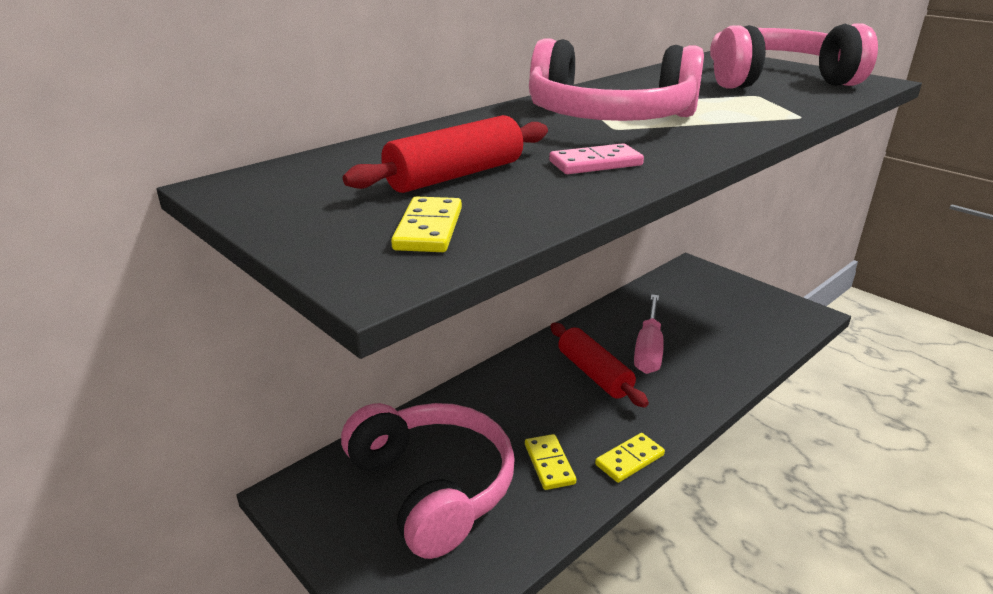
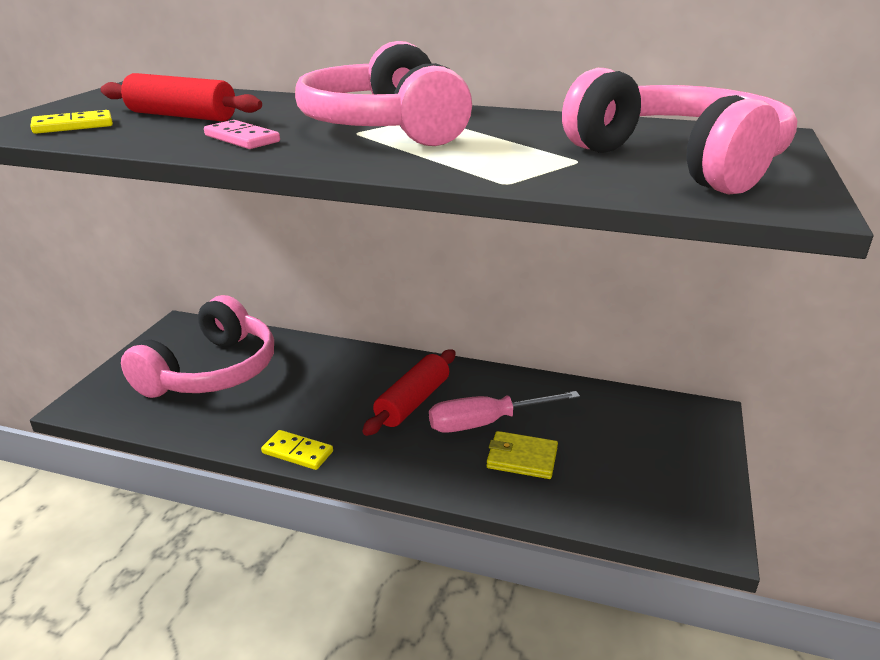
camera: 60 degrees right, 0 degrees up
yellow domino [525,434,576,490] -> none
none -> yellow wallet [486,431,558,479]

